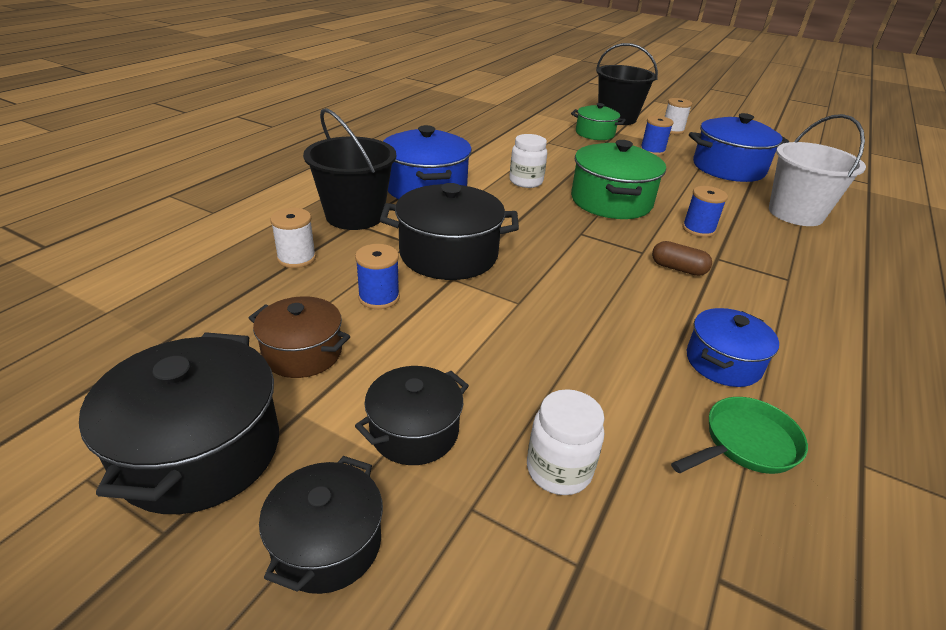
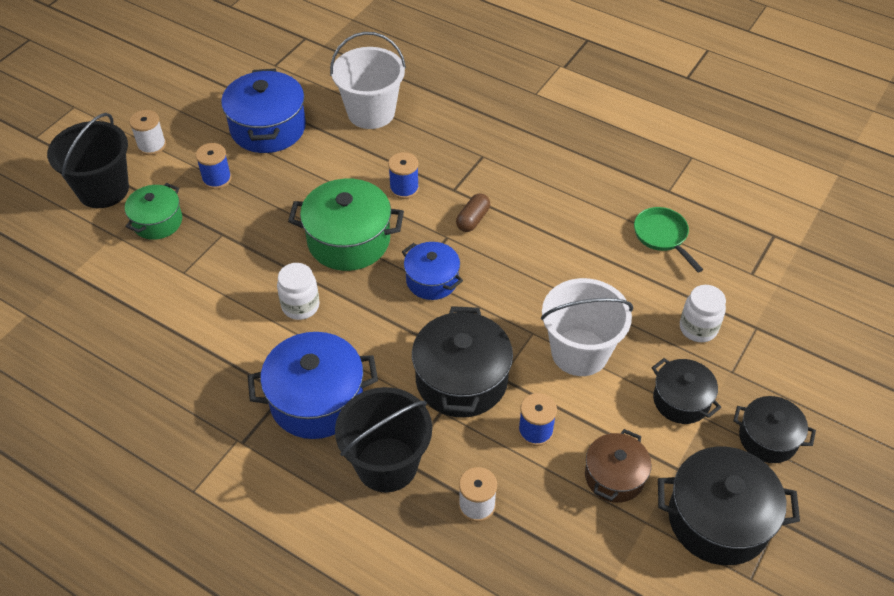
camera: 85 degrees left, 15 degrees up
blue pot [687,308,779,387] -> blue pot moved to [402,242,463,300]
none -> white bucket [541,278,633,376]

